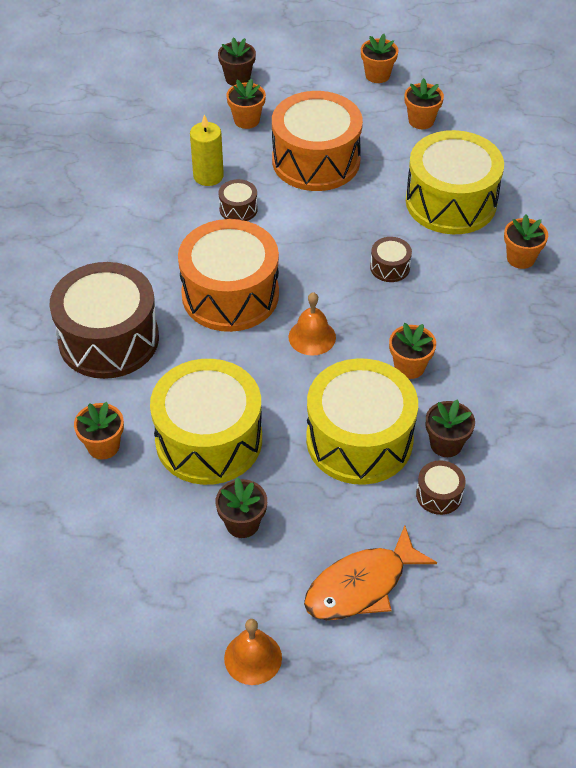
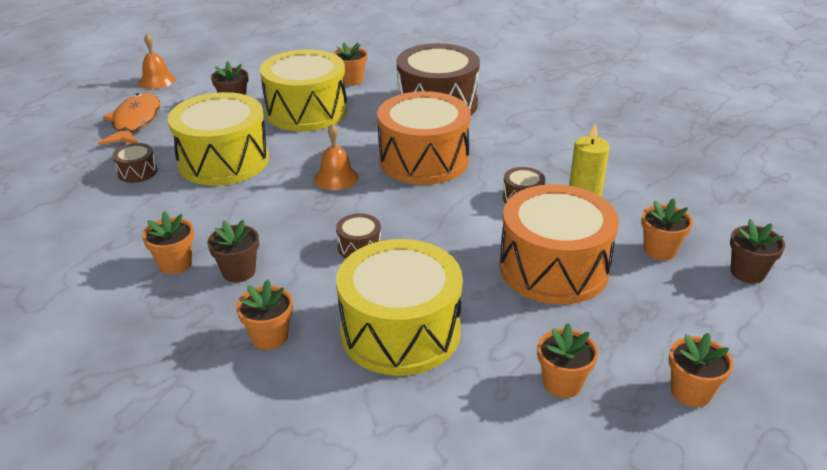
camera: 125 degrees right, 15 degrees down
orange flower pot [389,323,436,379] -> orange flower pot moved to [142,211,194,274]
brown flower pot [426,399,475,457] -> brown flower pot moved to [208,220,259,282]

